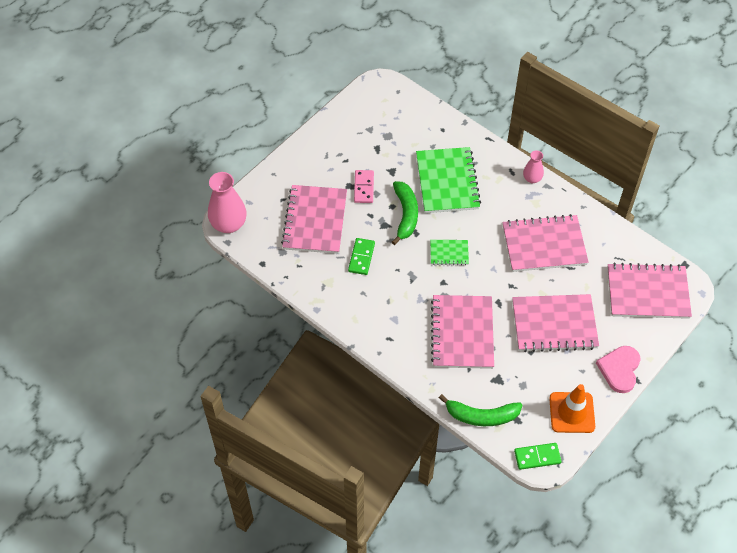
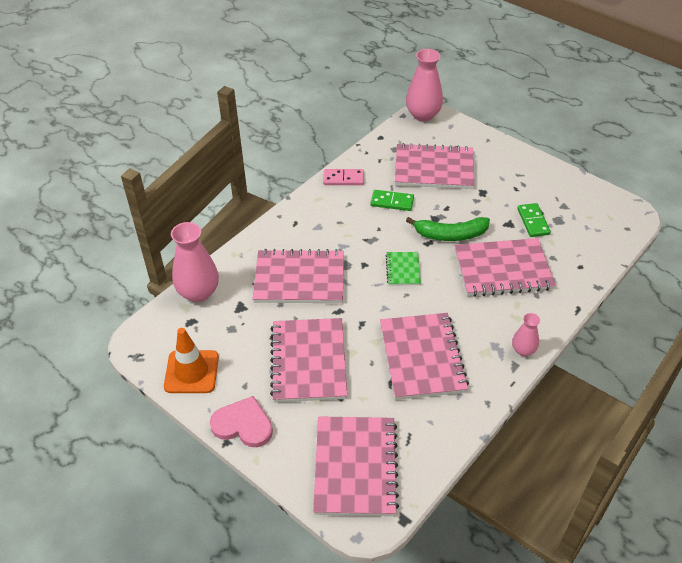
camera: 90 degrees right, 10 degrees down
pink domino [354,170,374,203] -> pink domino moved to [323,169,364,185]
green notebook [416,147,481,213] -> pink notebook [455,238,555,297]
green banana [439,394,522,426] -> pink vase [171,222,219,302]
green domino [514,443,561,470] -> green domino moved to [517,203,551,237]

